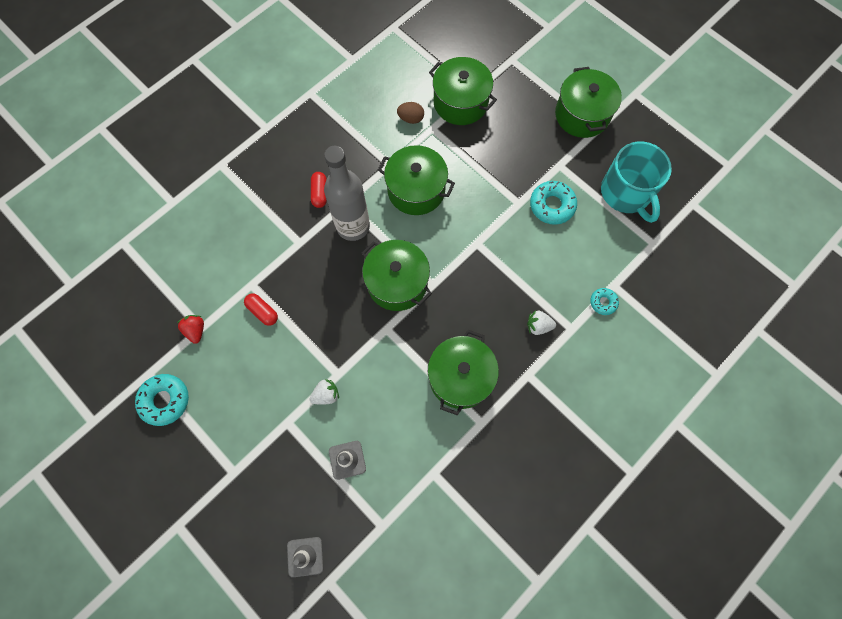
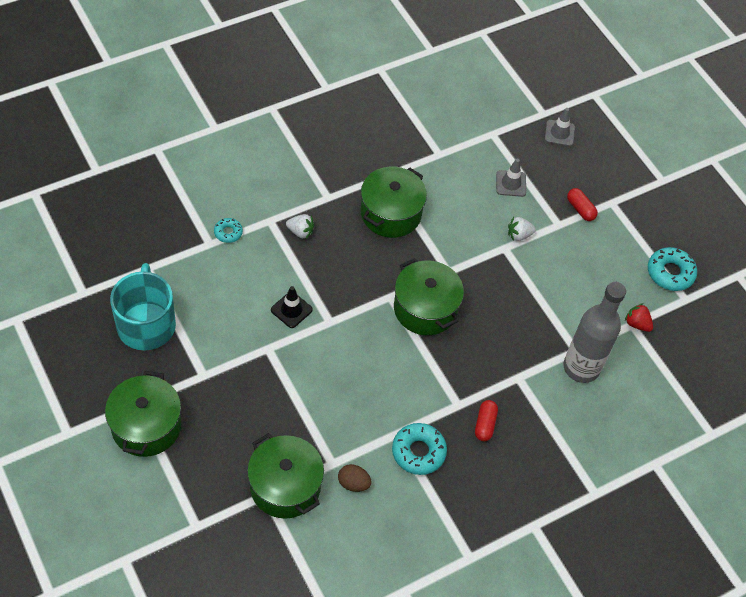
camera: 170 degrees left, 15 degrees down
red strawberry [177,315,204,344] -> red strawberry turned 135 degrees clockwise [625,303,653,332]
red capsule [244,293,278,326] -> red capsule moved to [567,188,598,221]
grey bottle [324,146,370,241] -> grey bottle moved to [564,282,626,383]
green pot [378,145,455,215] -> none
turquoise donut [530,181,577,225] -> turquoise donut moved to [392,423,447,475]
none -> black traffic cone [271,286,313,328]

